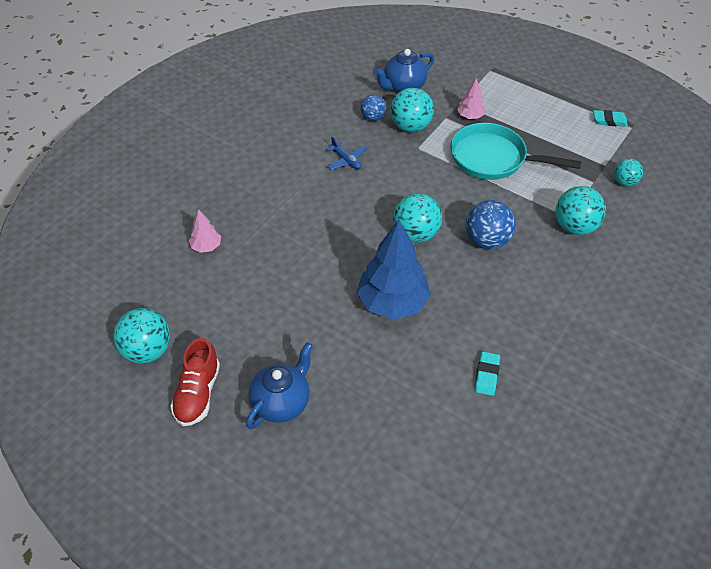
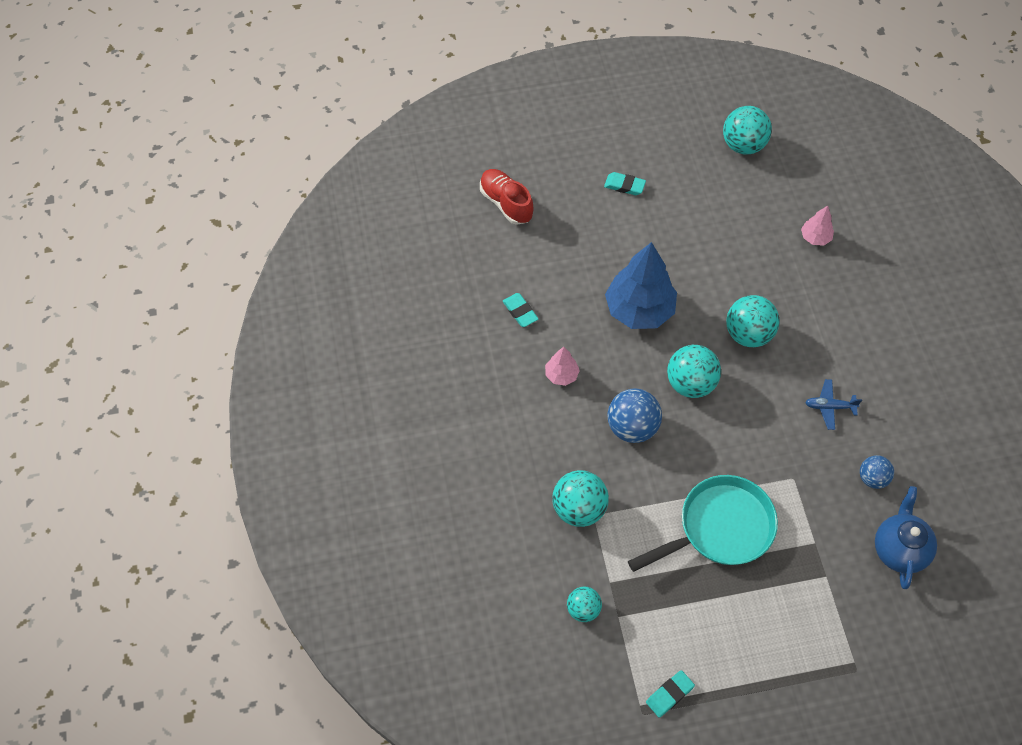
camera: 135 degrees right, 10 degrees up
red shoe [170,338,220,426] -> red shoe moved to [480,169,533,225]
blue teapot [246,342,313,429] -> turquoise eraser [604,172,646,195]
turquoise ball [390,88,434,132] -> turquoise ball moved to [726,295,780,347]
pink tree [457,78,485,119] -> pink tree moved to [545,347,580,386]

